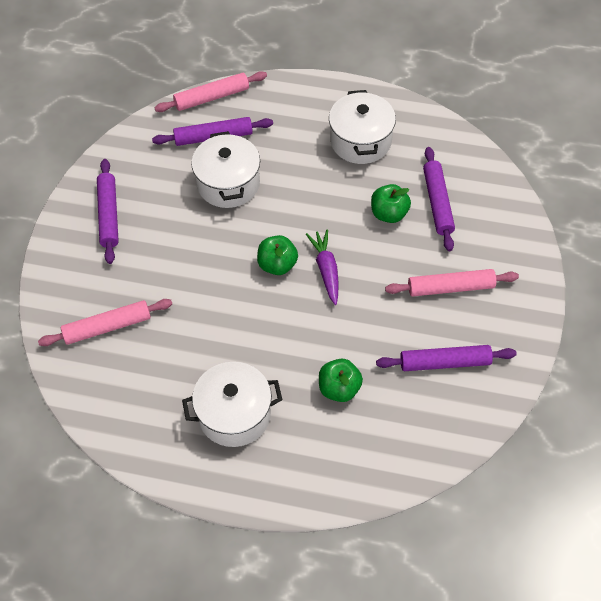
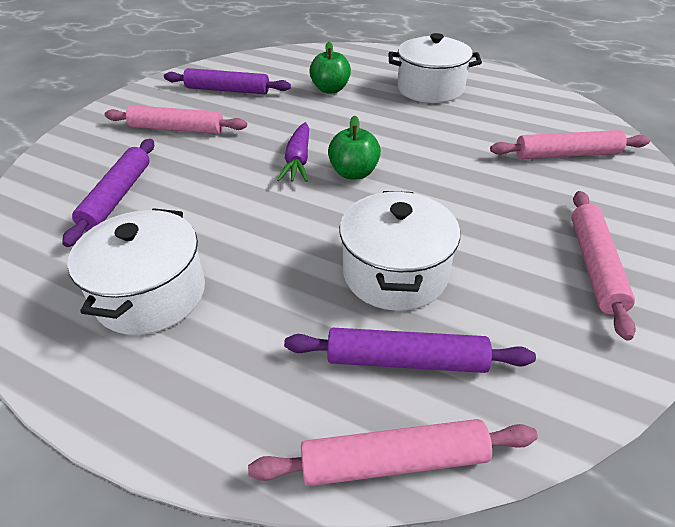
camera: 165 degrees left, 15 degrees down
purple rolling pin [97,159,119,264] -> pink rolling pin [571,191,636,340]
green apple [371,184,411,223] -> none

